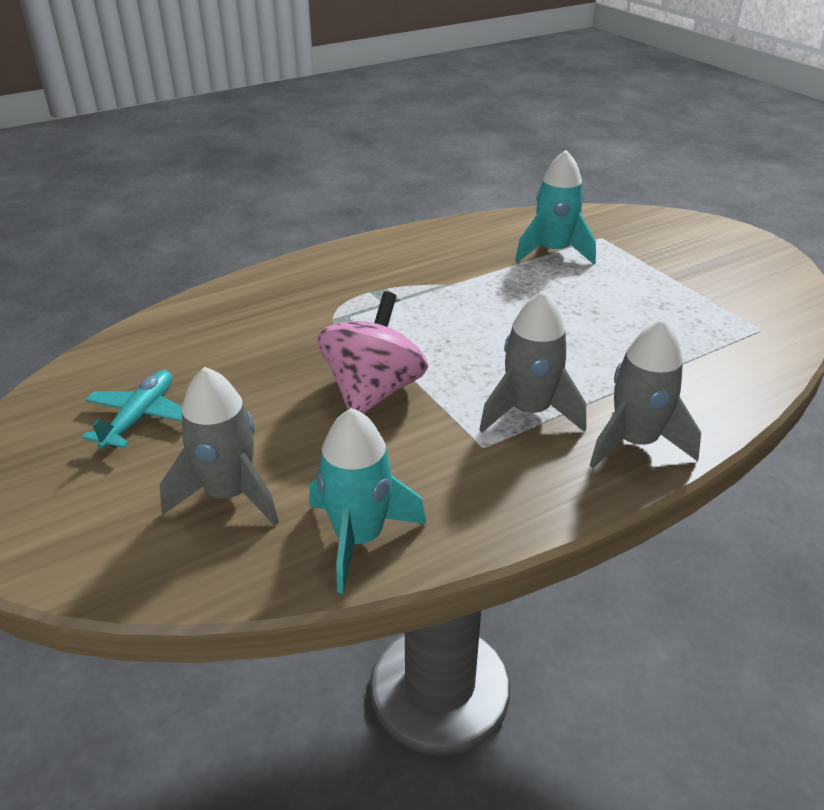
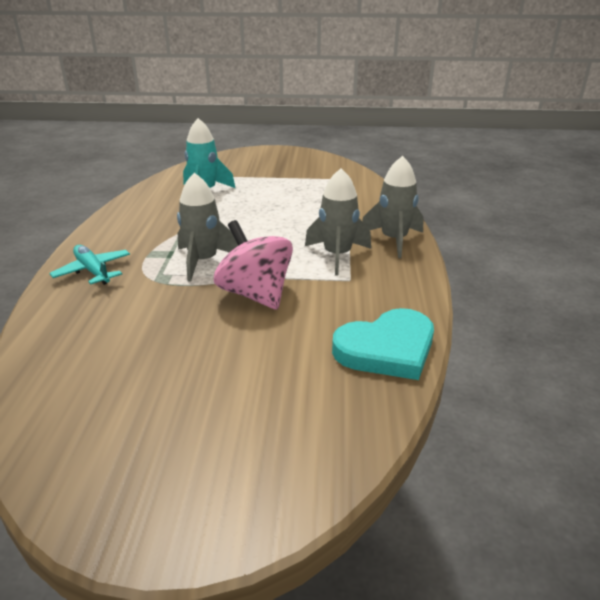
camera: 55 degrees left, 5 degrees down
turquoise plane [82,370,182,449] -> turquoise plane moved to [49,245,130,285]
grey rocket [160,367,279,526] -> grey rocket moved to [177,173,238,282]
turquoise rocket [309,408,426,594] -> turquoise heart [332,308,434,380]

